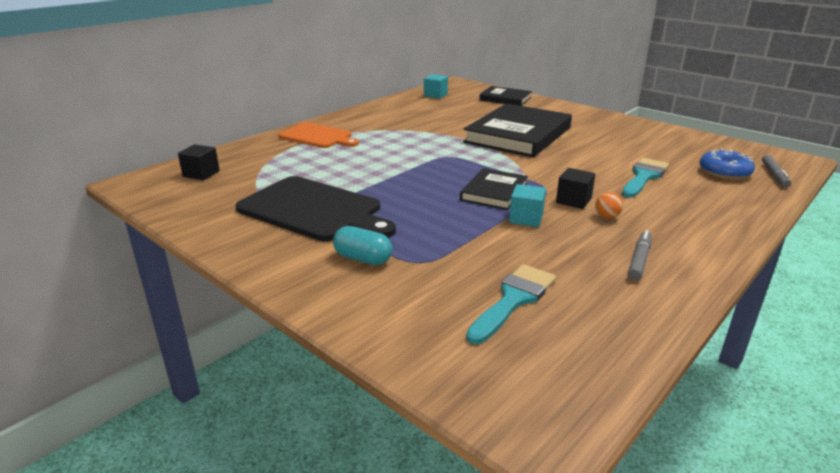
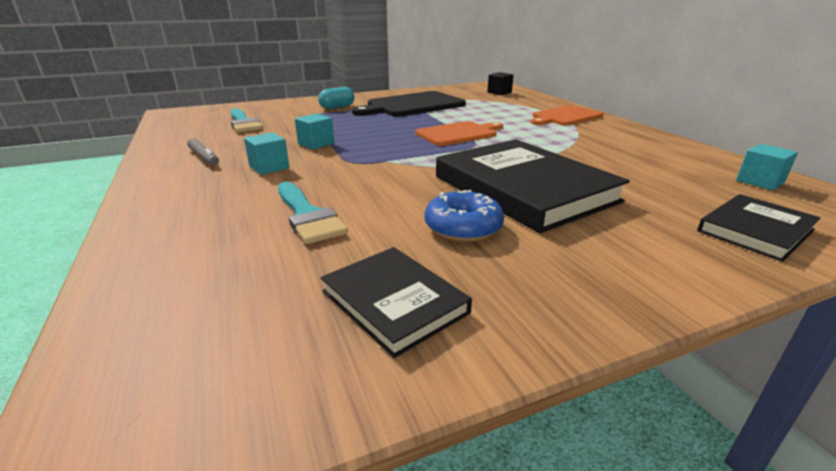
camera: 115 degrees right, 0 degrees up
black book [460,168,528,210] -> black book moved to [321,247,472,358]
black cube [556,168,595,209] -> none
orange ball [595,192,623,219] -> turquoise cube [244,132,289,175]
blue donut [699,148,755,180] -> blue donut moved to [425,190,504,242]
grey marker [762,155,791,187] -> none
none -> orange cutting board [415,121,503,146]

